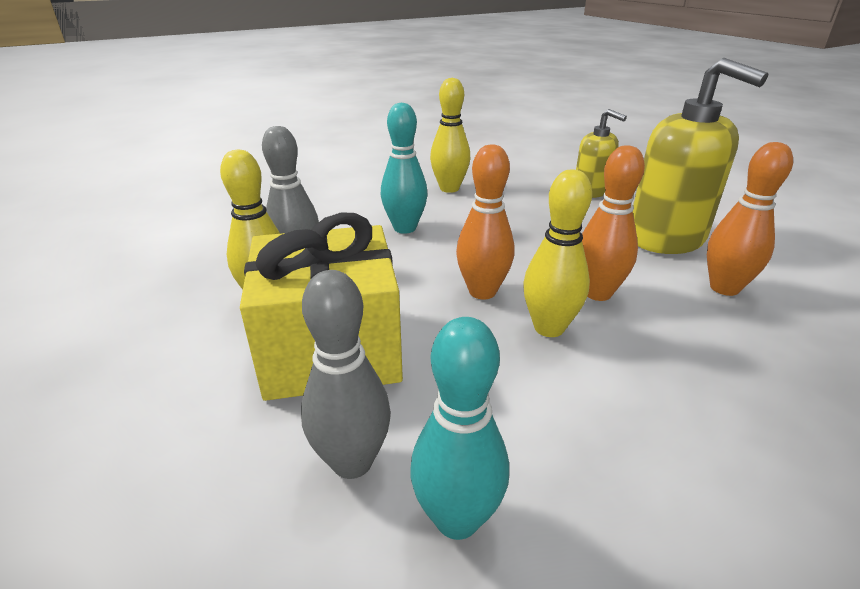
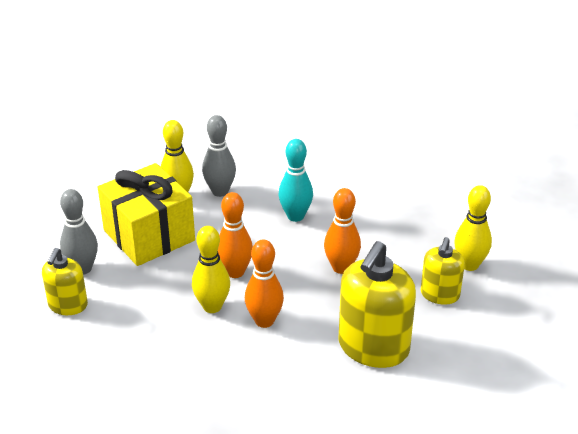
camera: 65 degrees right, 5 degrees up
turquoise bowling pin [410,317,509,540] -> yellow soap dispenser [42,248,88,315]
yellow bowling pin [430,78,470,193] -> yellow bowling pin moved to [454,185,492,271]
orange bowling pin [707,142,793,296] -> orange bowling pin moved to [324,188,361,274]

